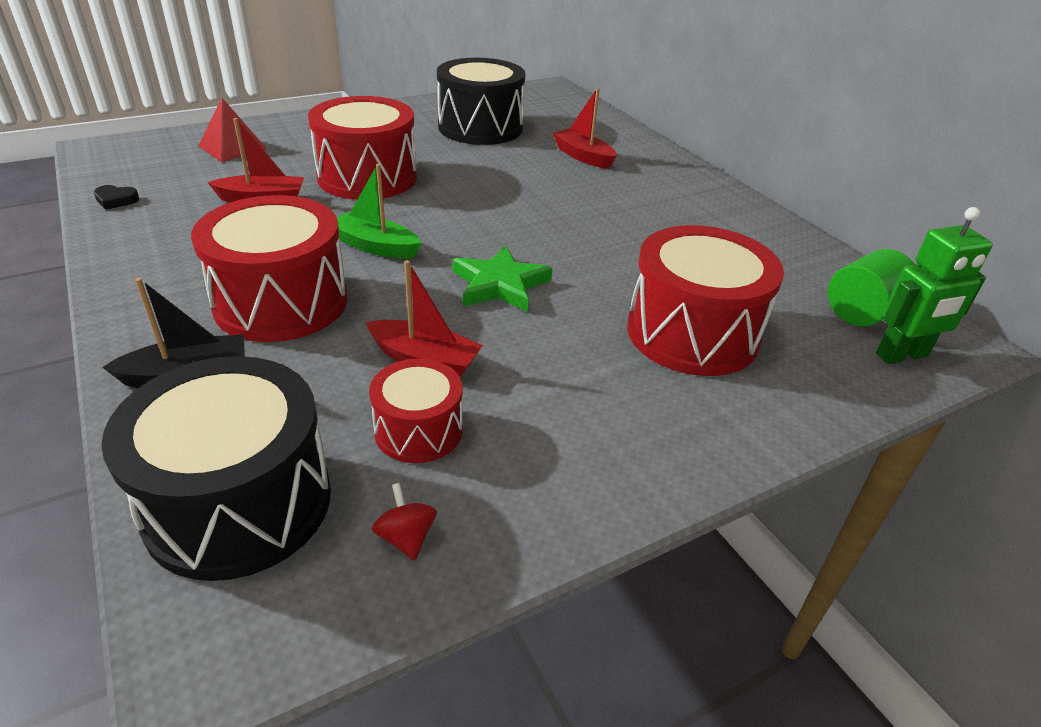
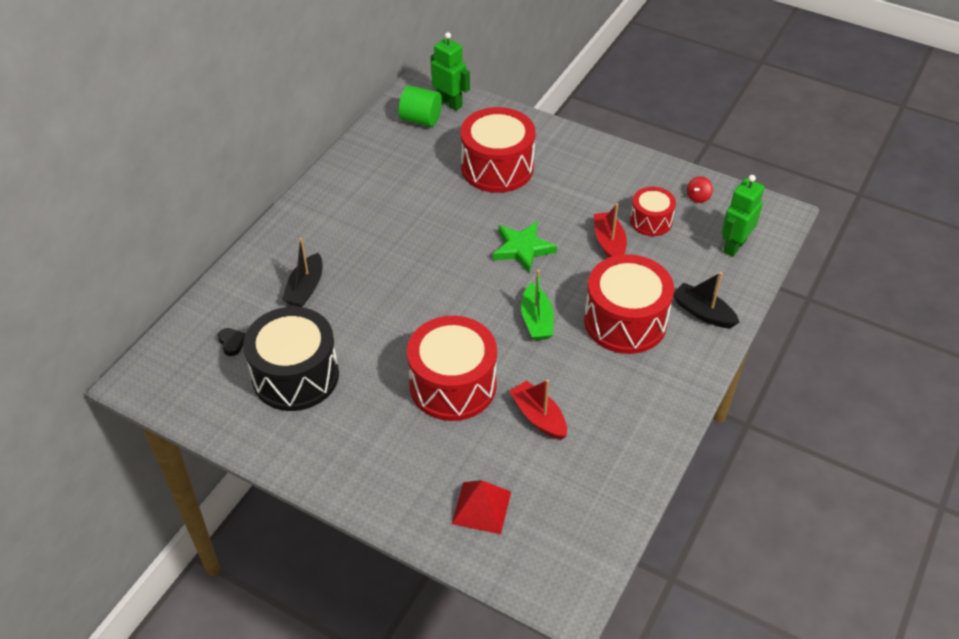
camera: 120 degrees left, 10 degrees up
black heart [94,185,139,210] -> black heart moved to [218,328,246,356]
black drum [101,356,331,581] -> green robot [721,175,764,257]
red boat [552,88,617,169] -> black boat [282,238,322,307]

